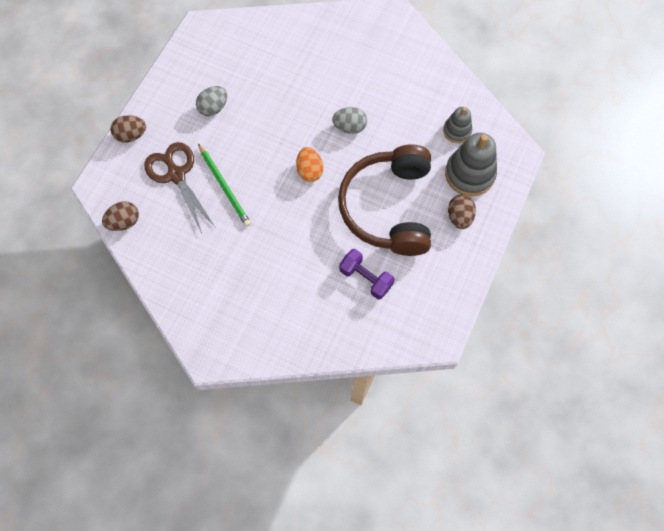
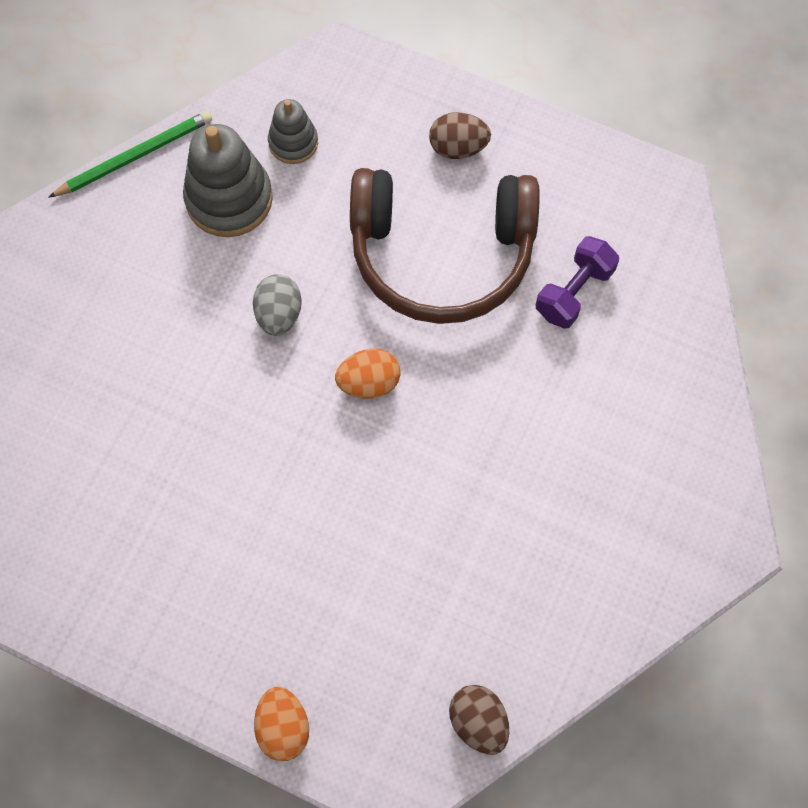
camera: 90 degrees left, 0 degrees up
brown egg [111,115,146,142] -> orange egg [254,687,309,761]
brown scissors [144,142,216,233] -> none
grey egg [196,86,227,116] -> none
green pencil [198,144,251,227] -> green pencil moved to [48,111,212,198]
grey stacking toy [445,133,497,196] -> grey stacking toy moved to [183,124,273,237]

